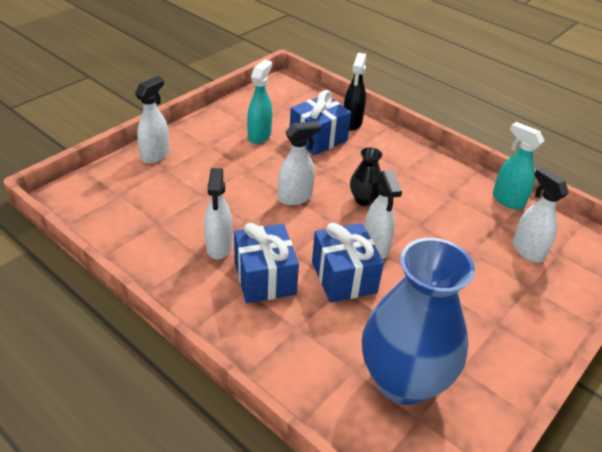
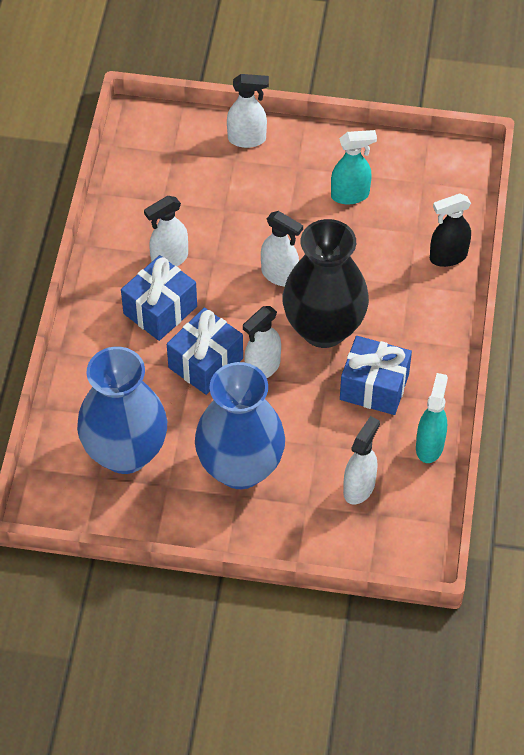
camera: 60 degrees right, 15 degrees up
blue gift [290,90,351,155] -> blue gift moved to [340,336,412,415]
black vase [350,147,382,206] -> black vase [283,219,369,348], size x2.25
none -> blue vase [195,362,285,489]

